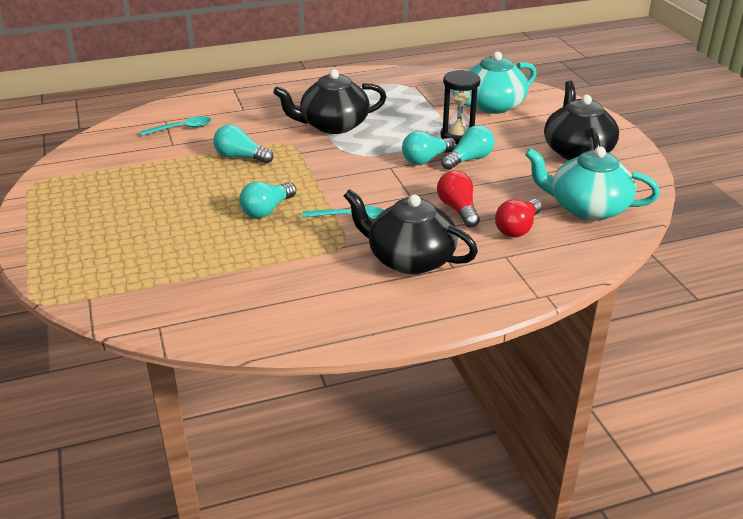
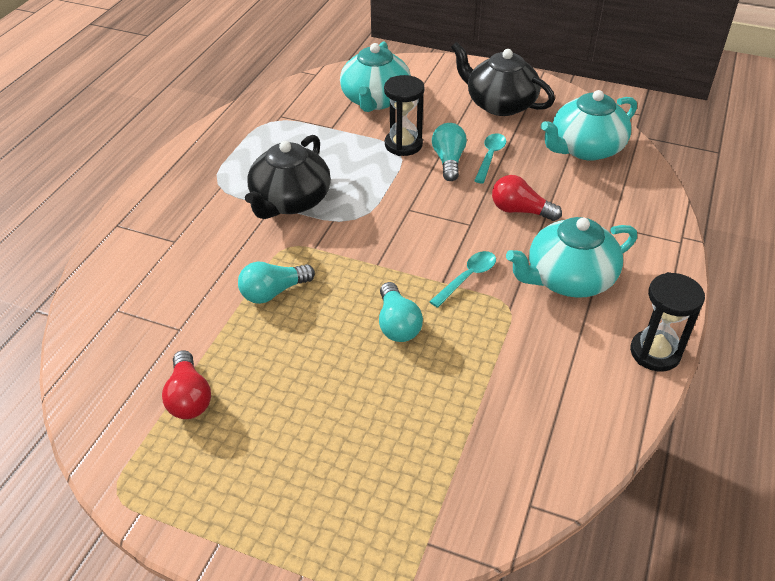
camera: 50 degrees left, 10 degrees up
turquoise spoon [140,116,211,136] -> turquoise spoon moved to [474,133,506,183]
black teapot [344,189,478,274] -> turquoise teapot [506,217,637,298]
turquoise light bulb [402,131,457,165] -> none
red light bulb [495,199,542,237] -> red light bulb moved to [162,350,211,419]
none -> black hourglass [630,272,705,371]

